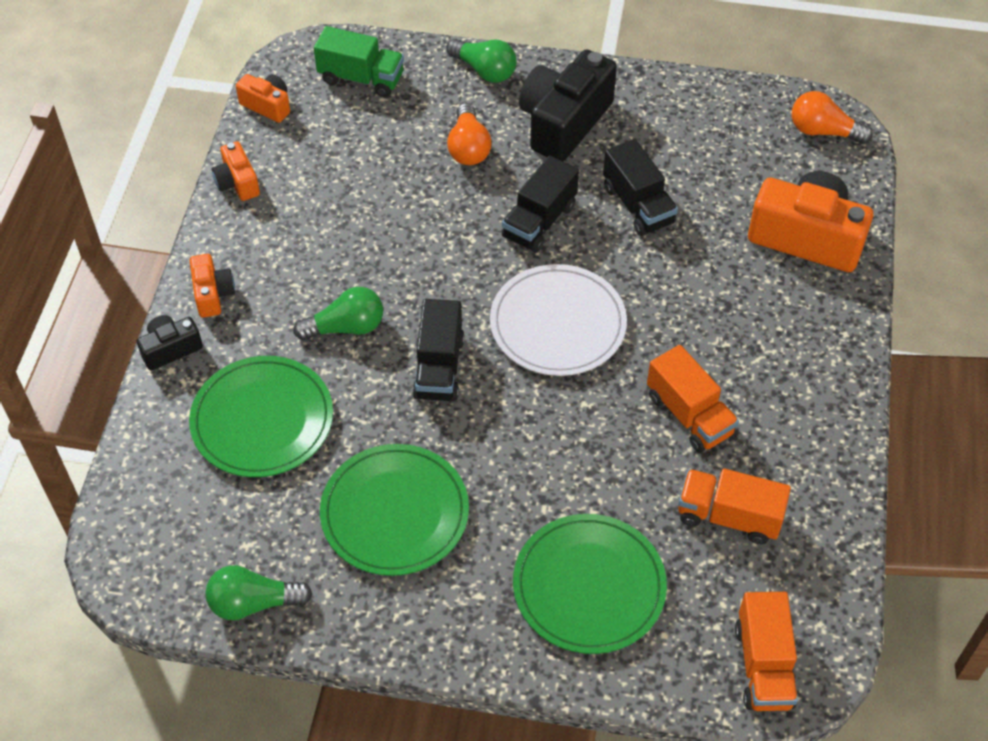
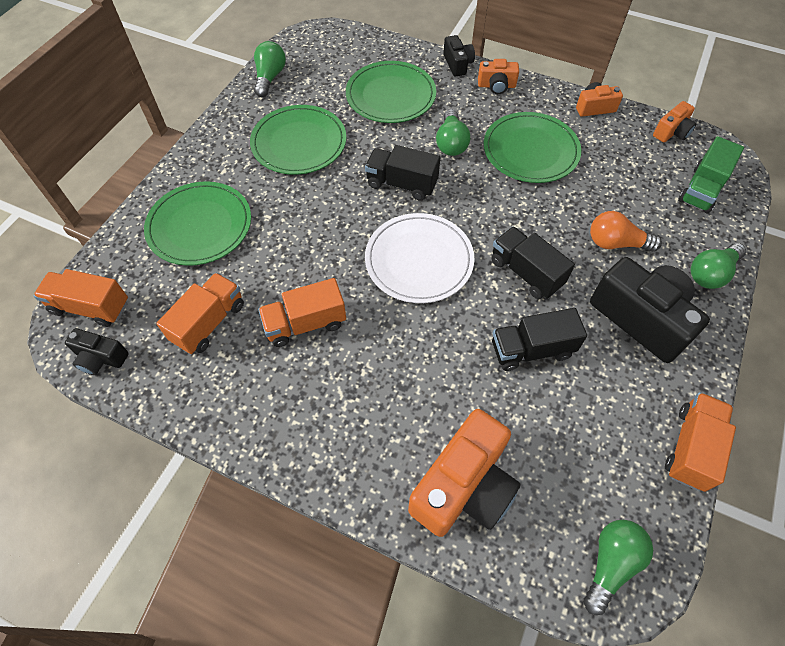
camera: 105 degrees right, 5 degrees up
orange light bulb [792,91,873,144] -> green light bulb [583,520,653,615]
none -> black camera [65,328,129,375]
none -> green plate [484,112,581,183]
none -> orange truck [665,392,736,492]

